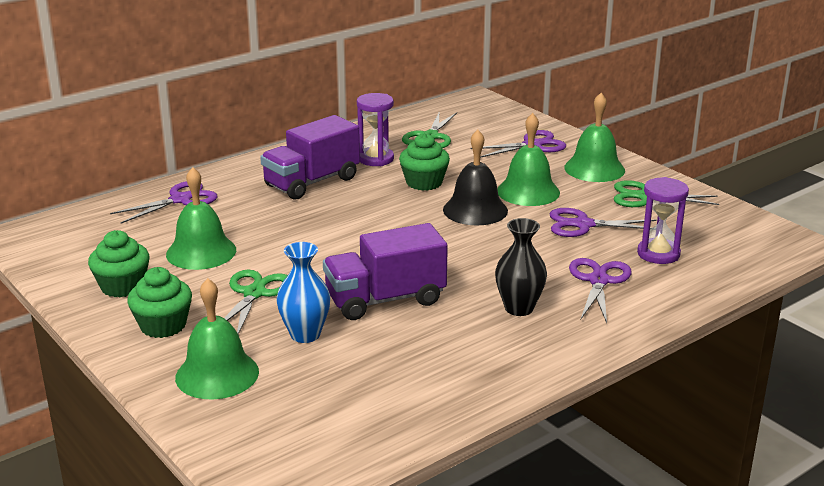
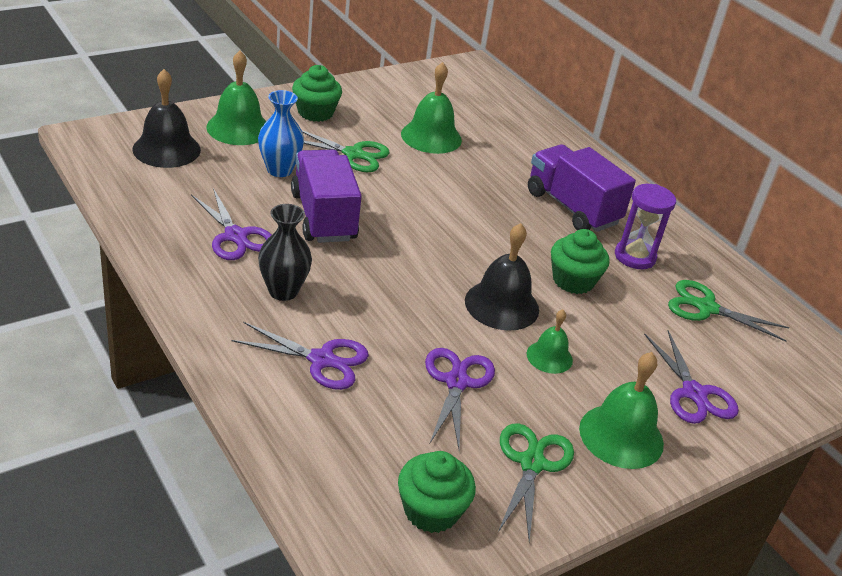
camera: 90 degrees right, 10 degrees up
green cupcake [88,230,149,297] -> green cupcake moved to [398,451,476,533]
purple scissors [110,181,217,223] -> purple scissors moved to [191,188,272,260]
green bell [497,113,560,206] -> green bell [527,309,573,374], size x0.59
purple hourglass [637,177,689,264] -> none
none -> black bell [133,69,201,168]

